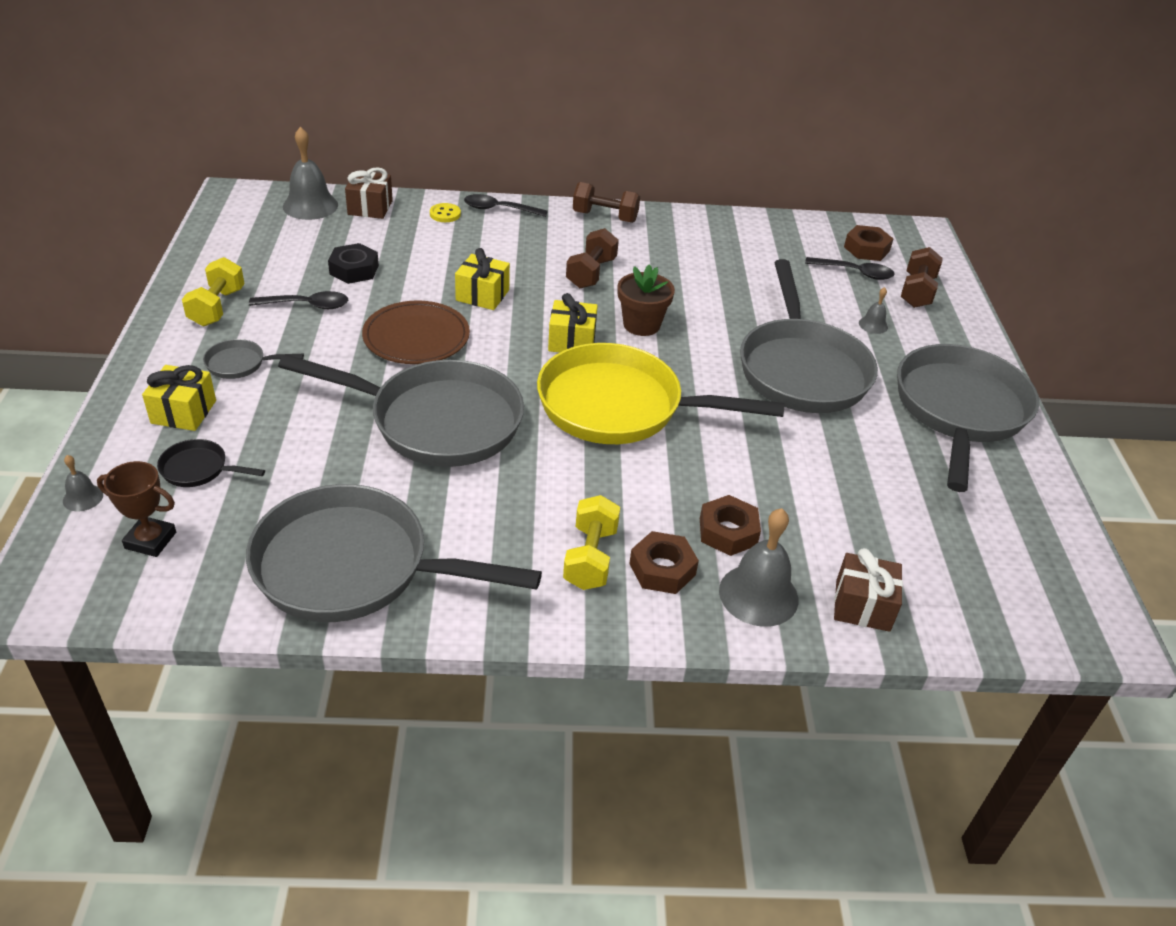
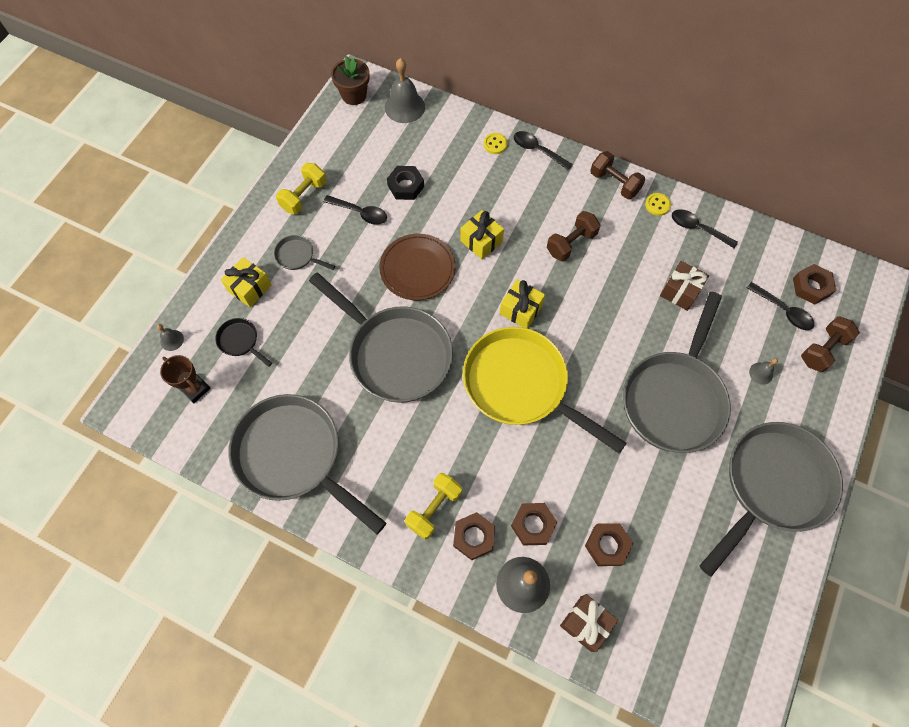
camera: 30 degrees right, 25 degrees up
brown gift [345,167,393,219] -> brown gift moved to [660,261,709,311]
brown flower pot [618,264,675,336] -> brown flower pot moved to [331,56,370,105]
none -> brown nut [585,523,633,566]
none -> yellow button [645,193,671,216]
none -> black spoon [672,209,738,248]

